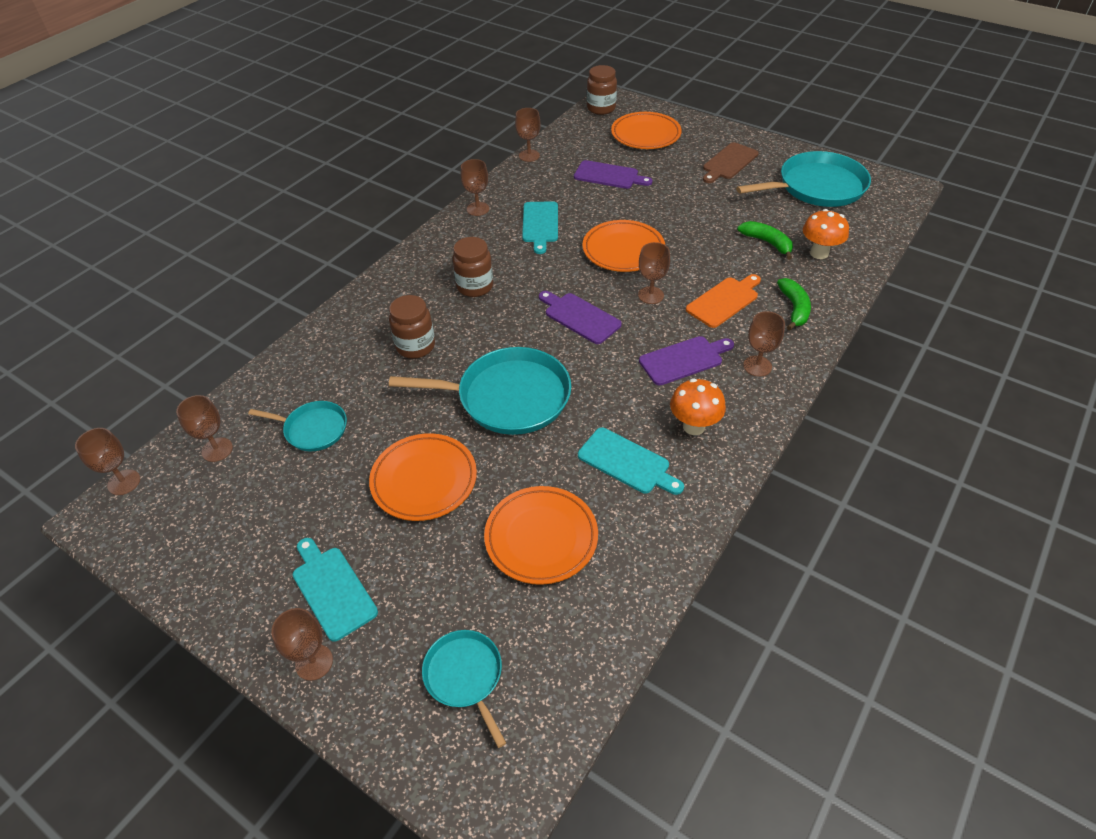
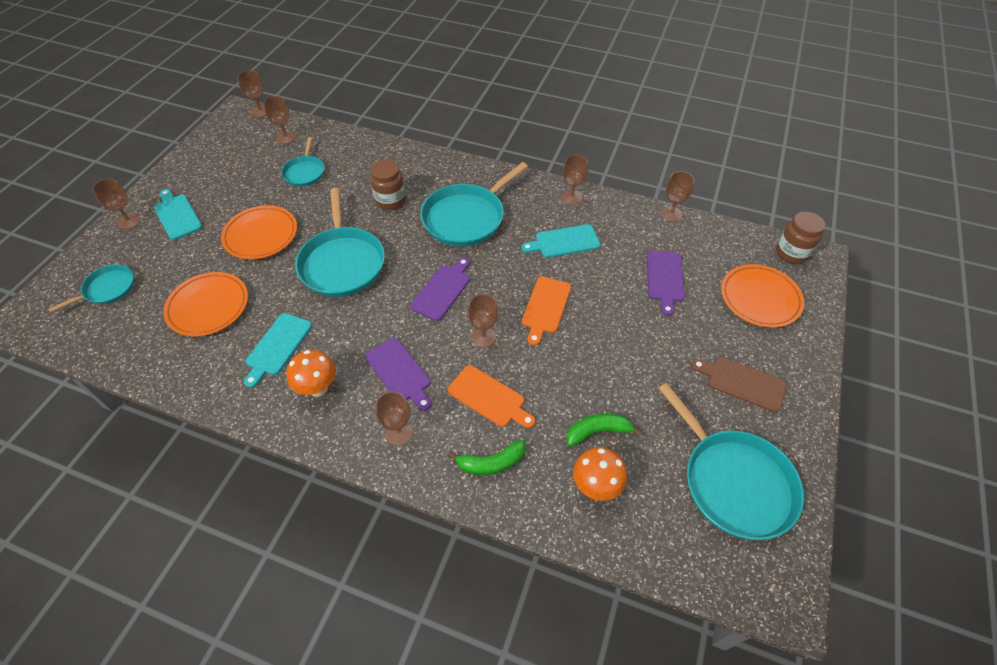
camera: 75 degrees right, 5 degrees up
turquoise cutting board [293,538,378,642] -> turquoise cutting board turned 75 degrees counterclockwise [154,189,202,240]
brown jar [452,237,493,297] -> turquoise pan [420,162,528,246]
orange plate [583,220,665,272] -> orange cutting board [522,276,571,346]
green banana [737,221,793,260] -> green banana turned 135 degrees counterclockwise [566,413,642,447]

